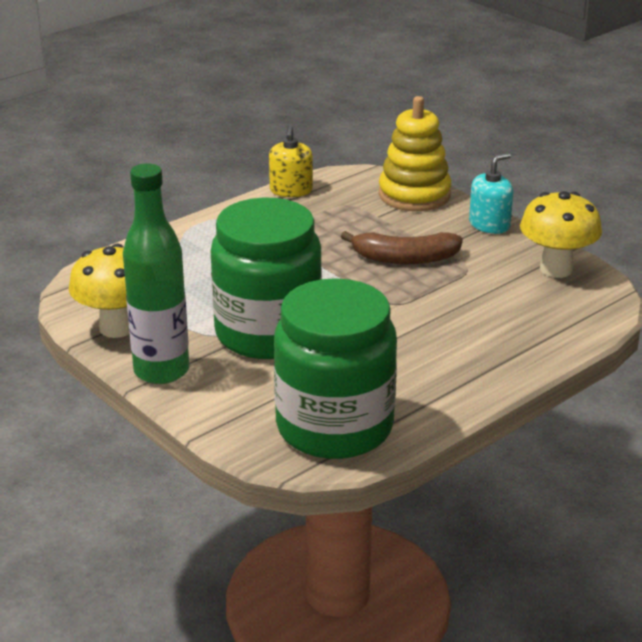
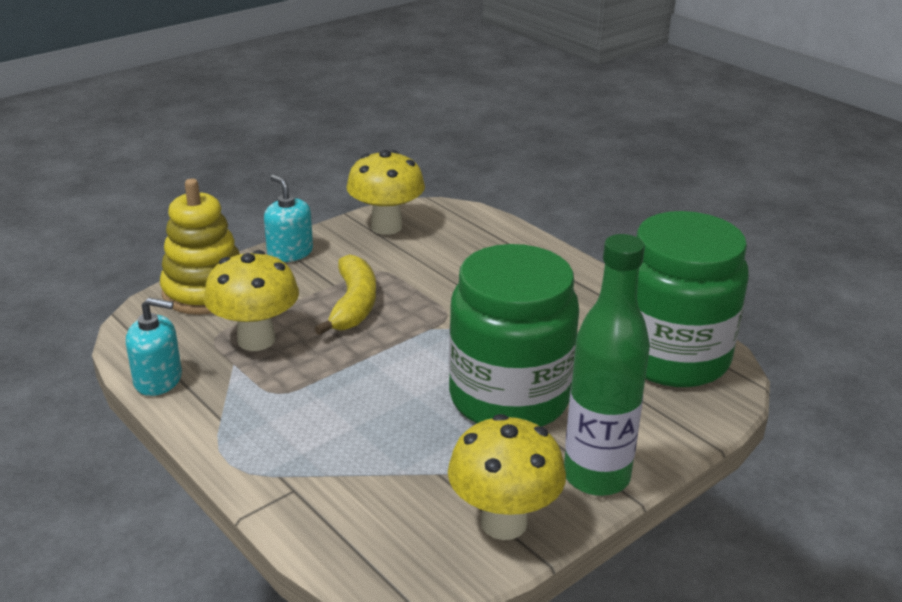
camera: 90 degrees left, 0 degrees up
yellow soap dispenser [269,125,313,197] -> turquoise soap dispenser [126,298,182,396]
brown banana [341,231,463,264] -> yellow banana [315,254,376,335]
none -> yellow mushroom [204,250,299,351]

